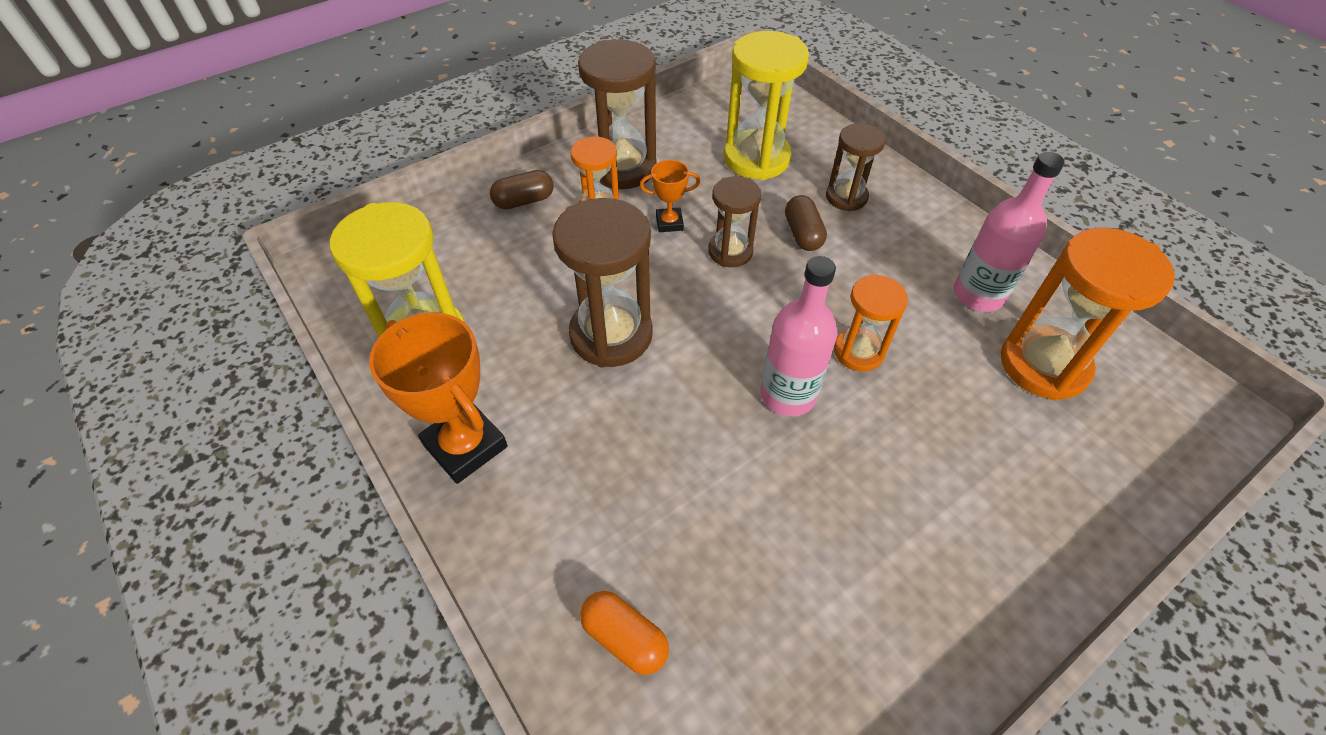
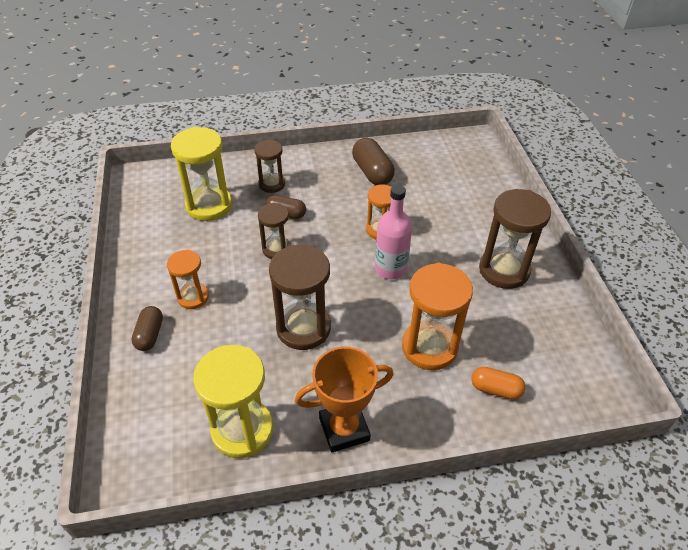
camera: 65 degrees left, 5 degrees down
brown hourglass [578,39,657,189] -> brown hourglass moved to [479,189,551,289]
orange capsule [580,591,669,675] -> orange capsule turned 45 degrees clockwise [471,367,526,399]
orange trophy [640,160,700,232] -> none
pink bottle [954,152,1065,312] -> brown capsule [352,138,395,185]
orange hourglass [1001,228,1175,400] -> orange hourglass moved to [402,263,473,370]

